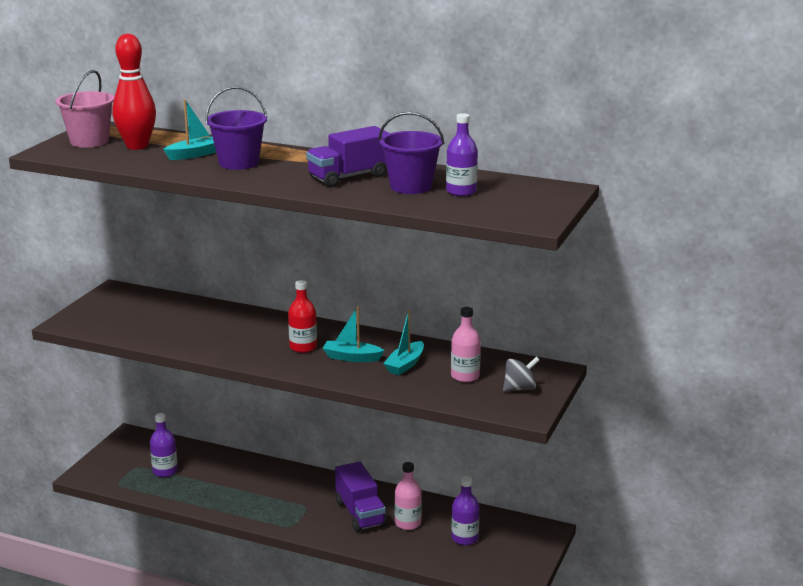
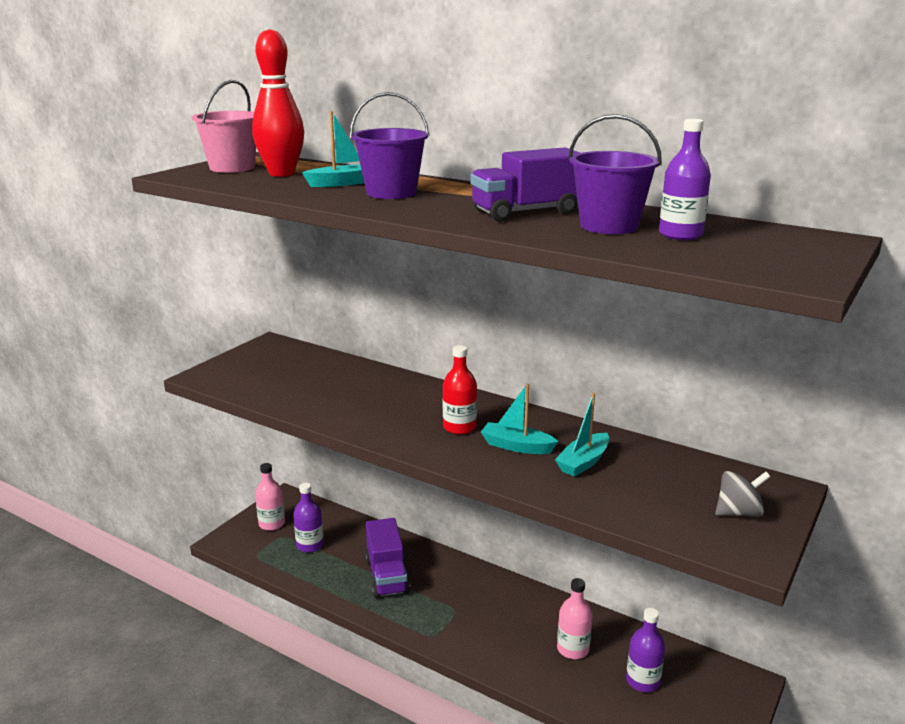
camera: 10 degrees right, 0 degrees up
purple truck [335,461,387,532] -> purple truck moved to [365,518,410,598]
pink bottle [451,307,481,382] -> pink bottle moved to [255,463,285,531]

